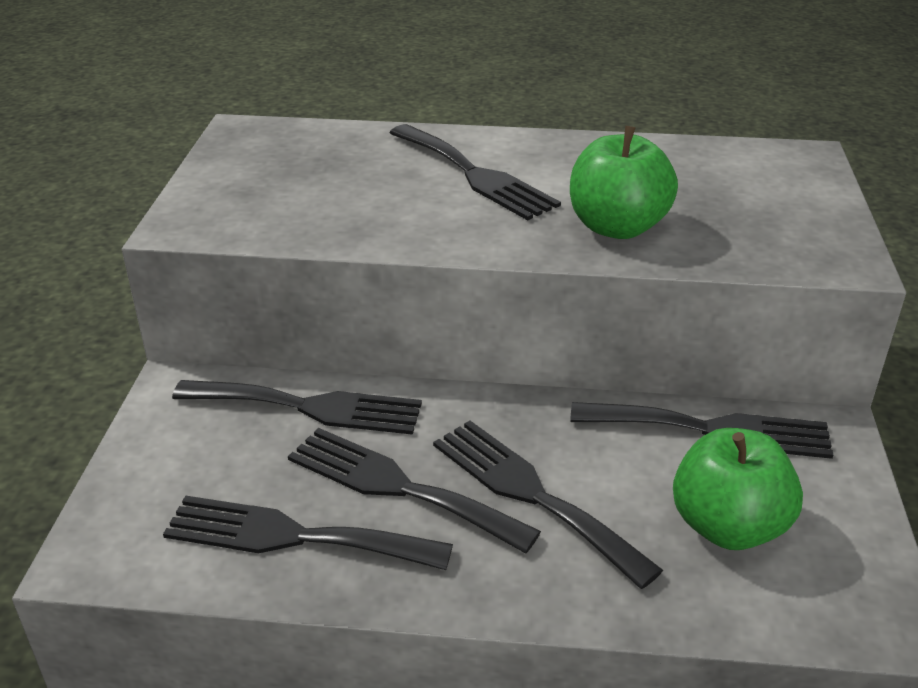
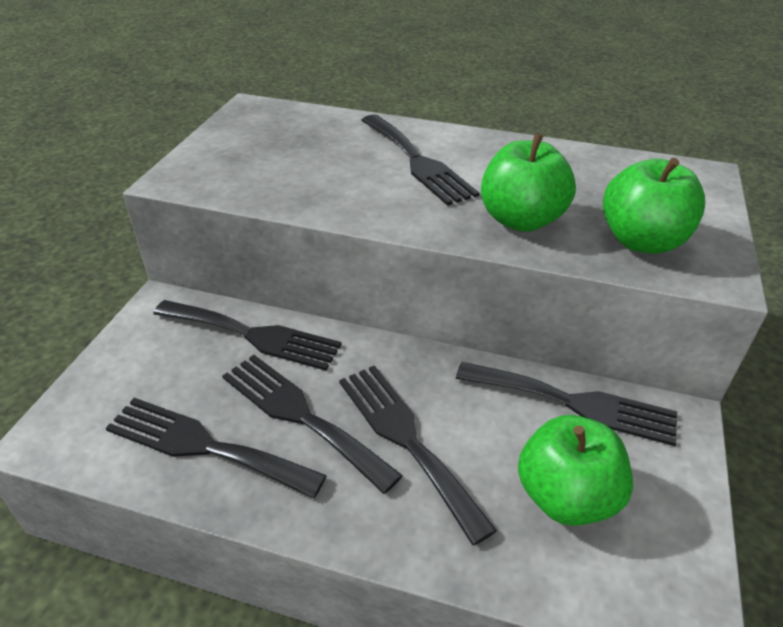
camera: 10 degrees right, 5 degrees up
none -> green apple [603,158,705,254]

